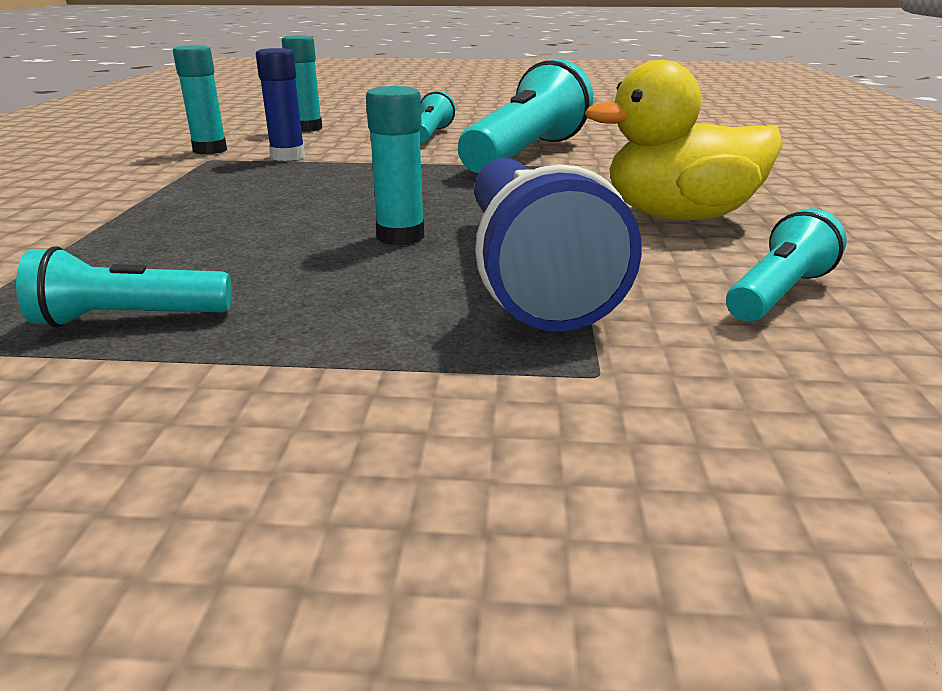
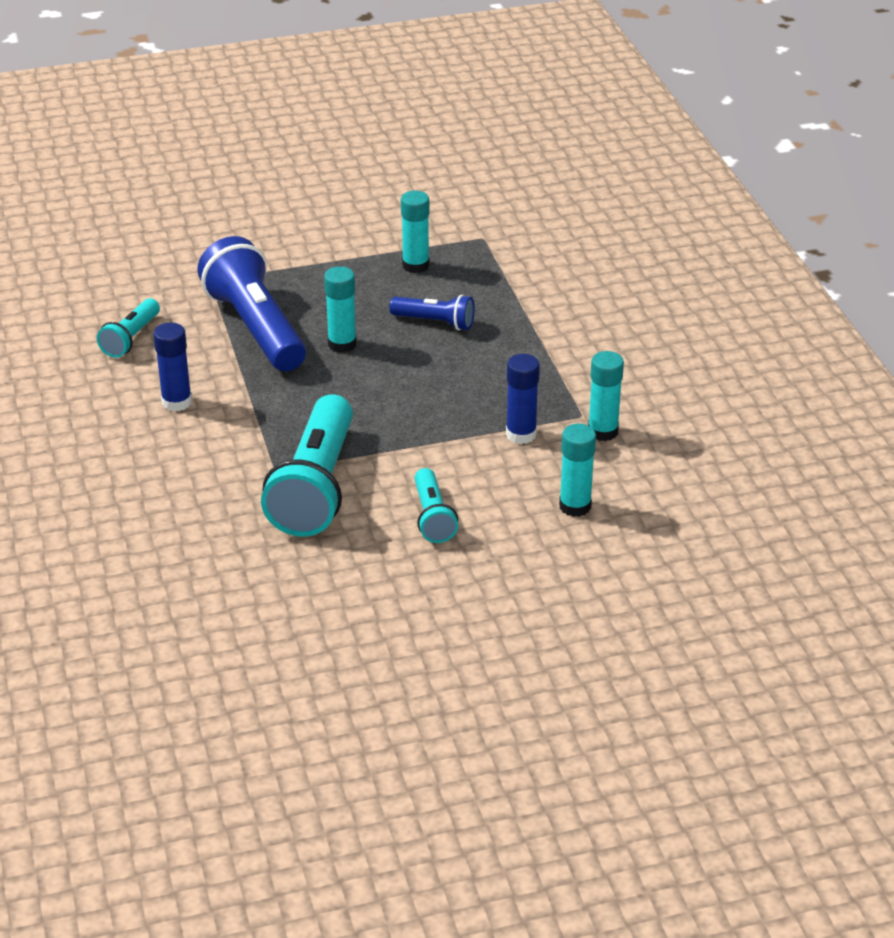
camera: 160 degrees right, 10 degrees up
turquoise flashlight [16,246,232,328] -> turquoise glue stick [401,191,430,273]
yellow duck [585,60,783,221] -> blue glue stick [153,322,192,411]
none -> blue flashlight [389,295,475,330]

